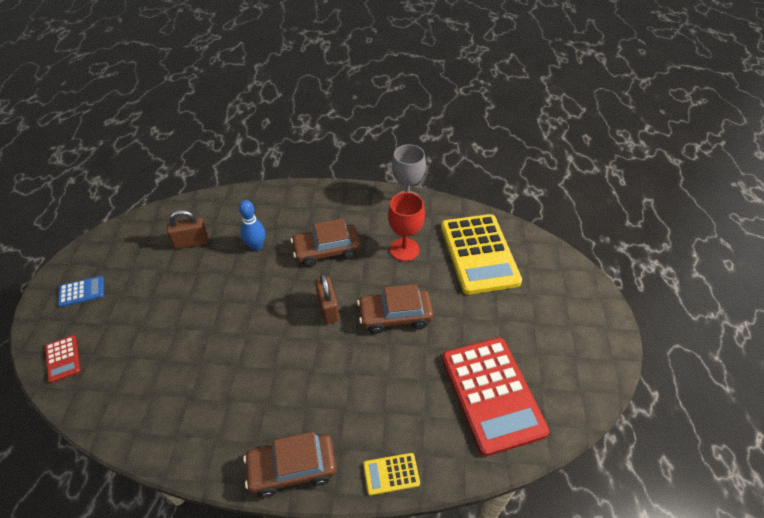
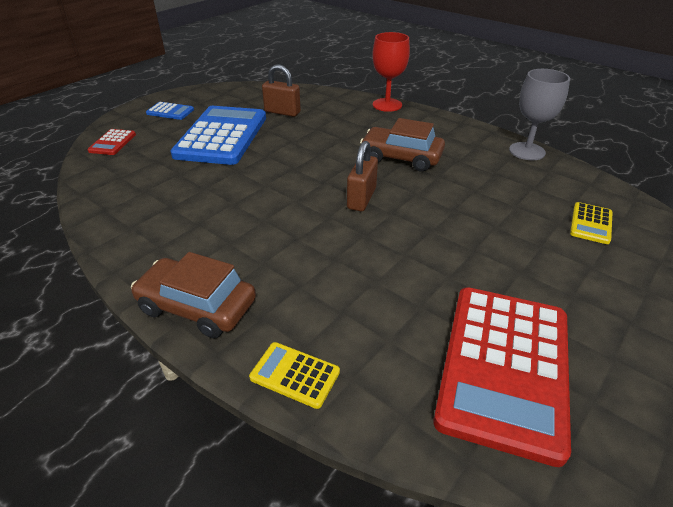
camera: 35 degrees right, 10 degrees down
blue bowling pin [239,200,265,251] -> none
brown car [357,284,433,334] -> none
red goblet [388,192,425,261] -> red goblet moved to [372,32,410,112]
yellow calculator [441,214,522,295] -> yellow calculator [570,202,612,244], size x0.43
none -> blue calculator [170,106,266,165]

